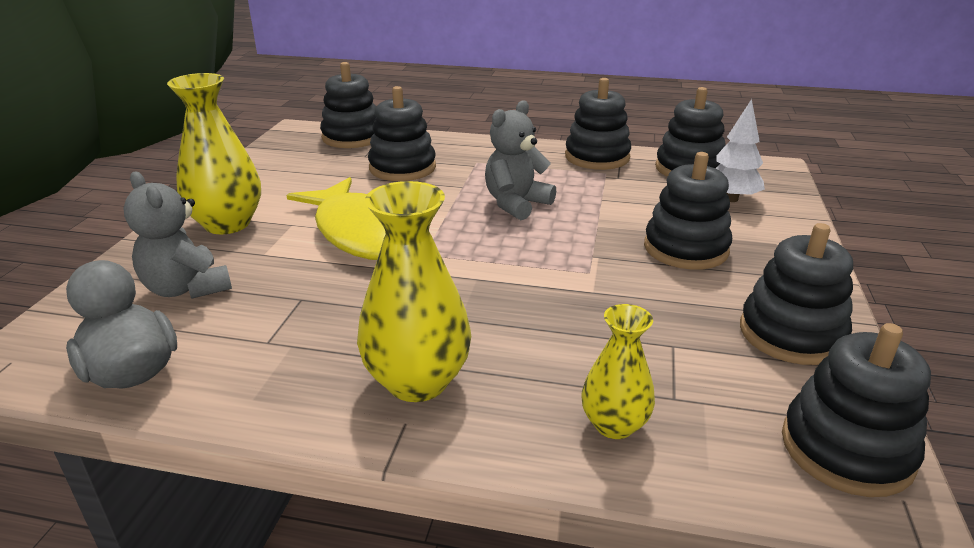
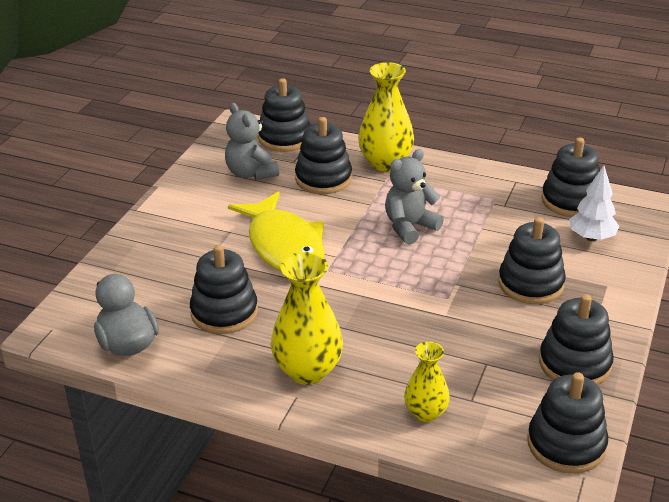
camera: 10 degrees right, 5 degrees up
grey teddy bear [123,172,232,299] -> grey teddy bear moved to [225,103,279,180]
yellow vase [167,73,261,234] -> yellow vase moved to [358,62,414,171]
black stacking toy [565,78,631,170] -> black stacking toy moved to [190,245,258,334]

